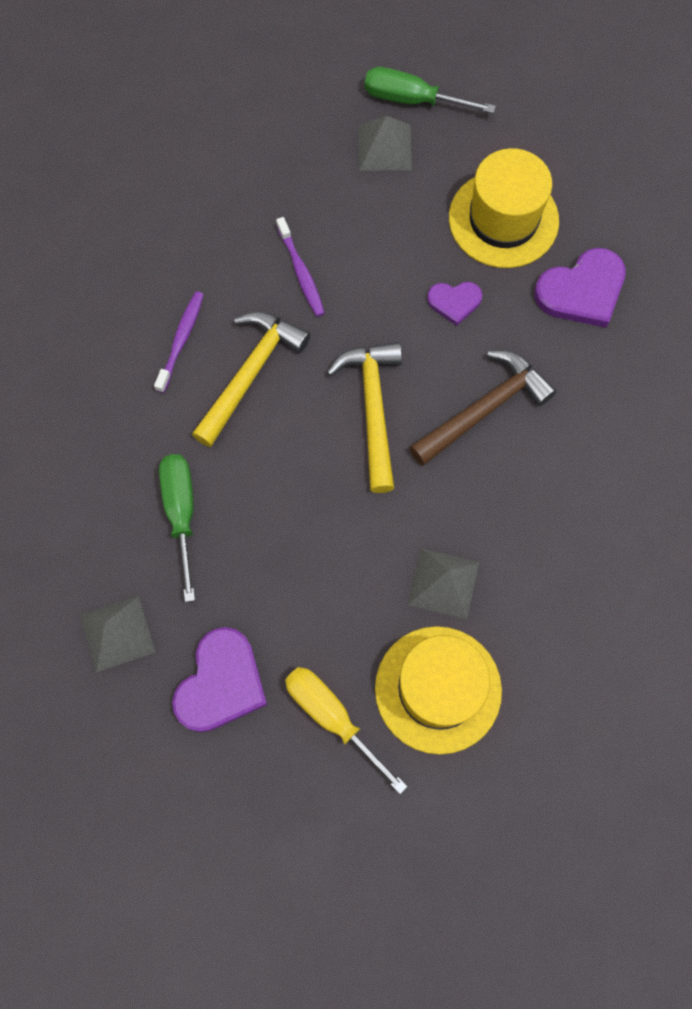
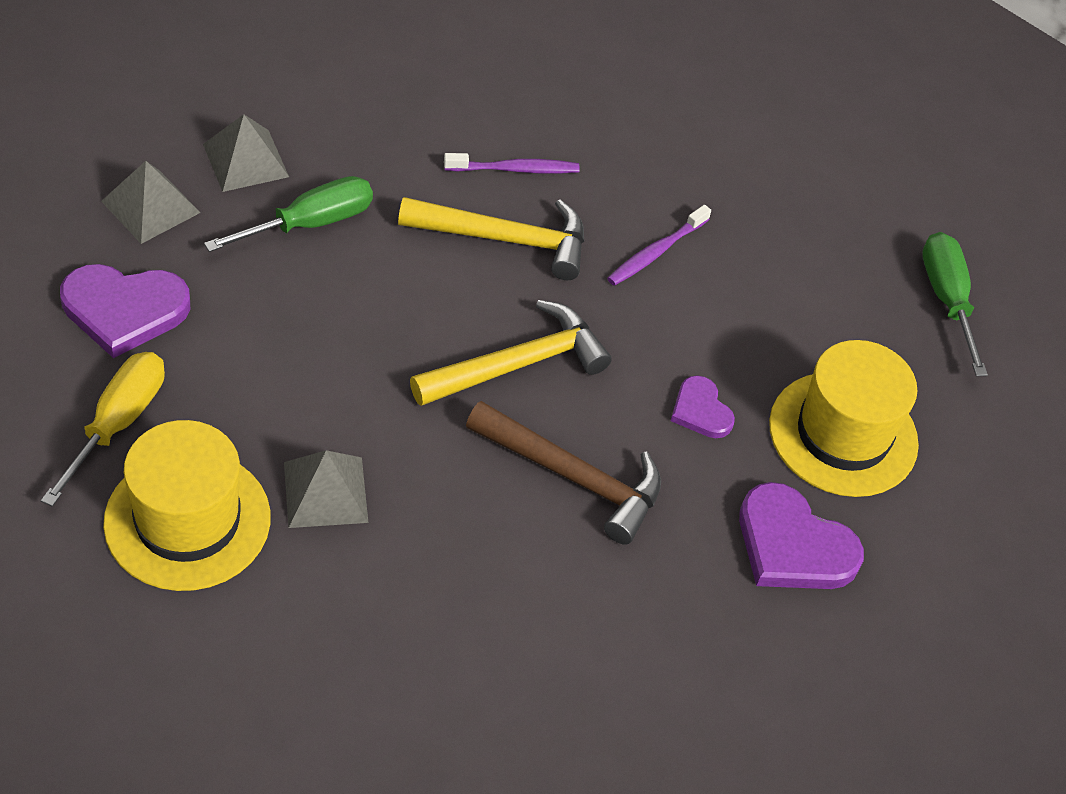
camera: 60 degrees right, 20 degrees down
grey pyramid [358,116,412,171] -> grey pyramid moved to [203,114,289,192]

